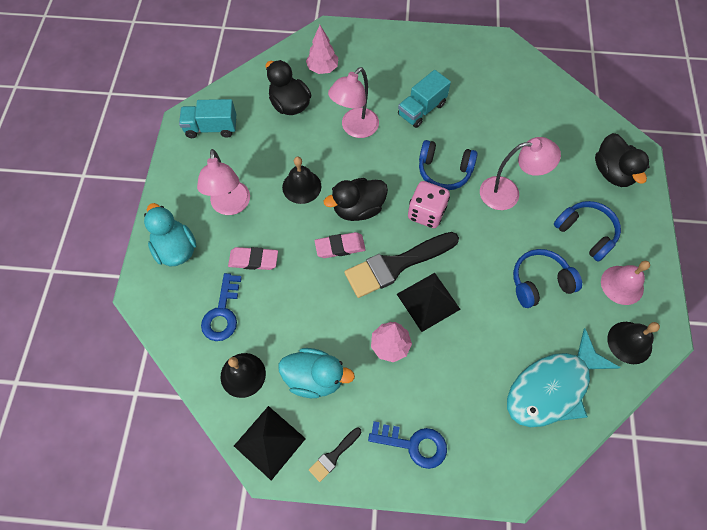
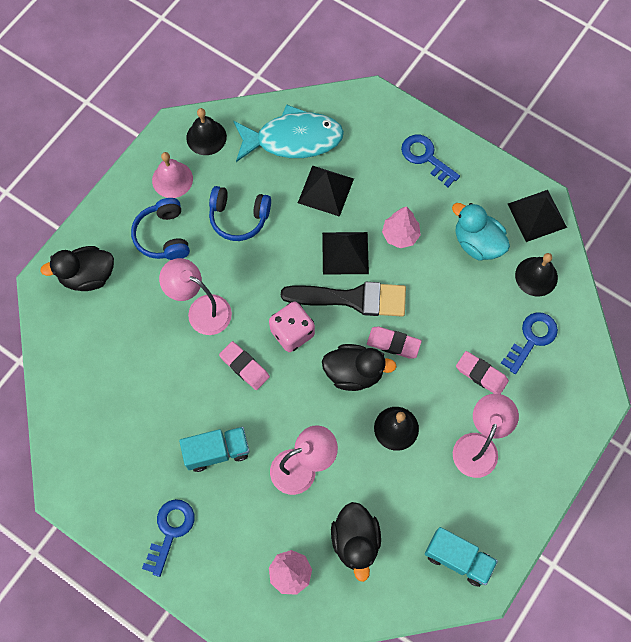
camera: 150 degrees left, 5 degrees up
turquoise duck [144,203,197,267] -> none
black brush [309,428,361,482] -> none
blue headphones [419,140,477,190] -> pink eraser [219,341,270,390]
black duck [595,133,650,187] -> black duck turned 120 degrees counterclockwise [40,246,114,291]
none -> blue key [142,499,195,577]
none -> black pyramid [298,165,354,217]

